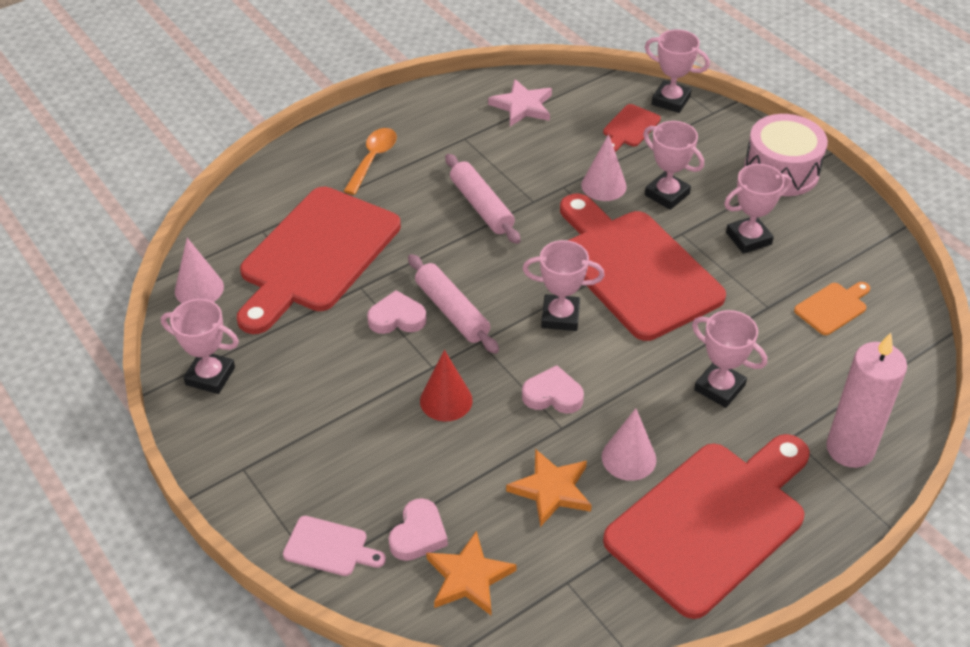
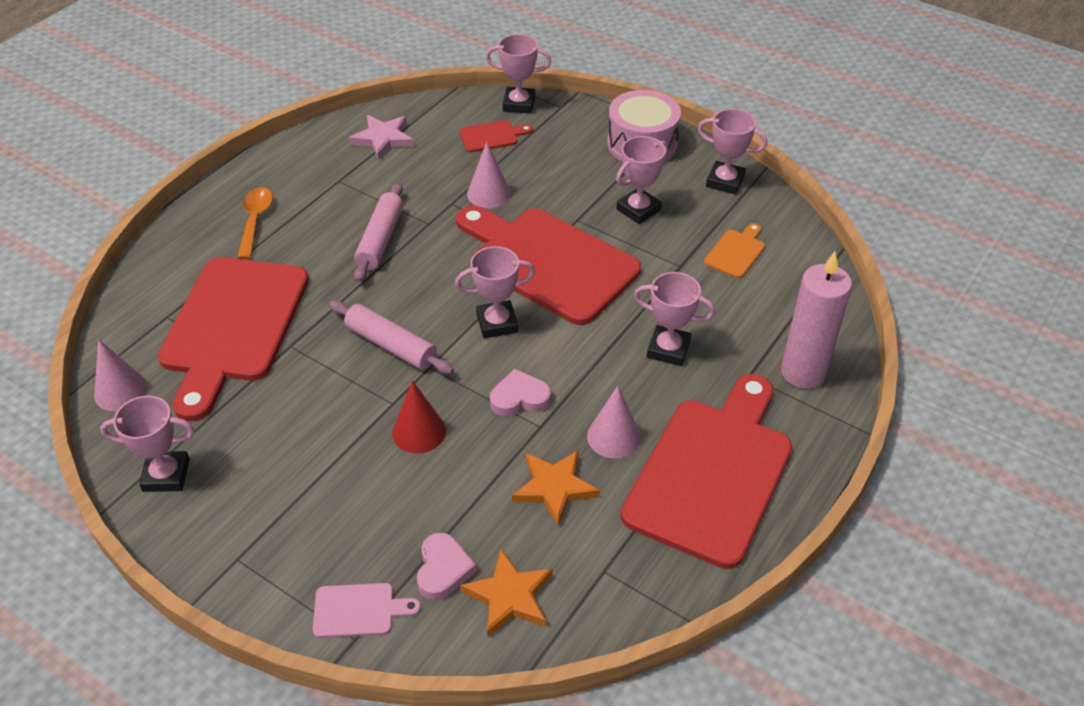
camera: 20 degrees left, 0 degrees up
pink heart [367,290,427,334] -> none
pink rolling pin [445,154,521,244] -> pink rolling pin turned 60 degrees clockwise [354,183,403,282]
red cutting board [603,104,661,152] -> red cutting board turned 120 degrees counterclockwise [459,120,533,152]
pink trophy [643,121,704,210] -> pink trophy moved to [698,109,767,194]

